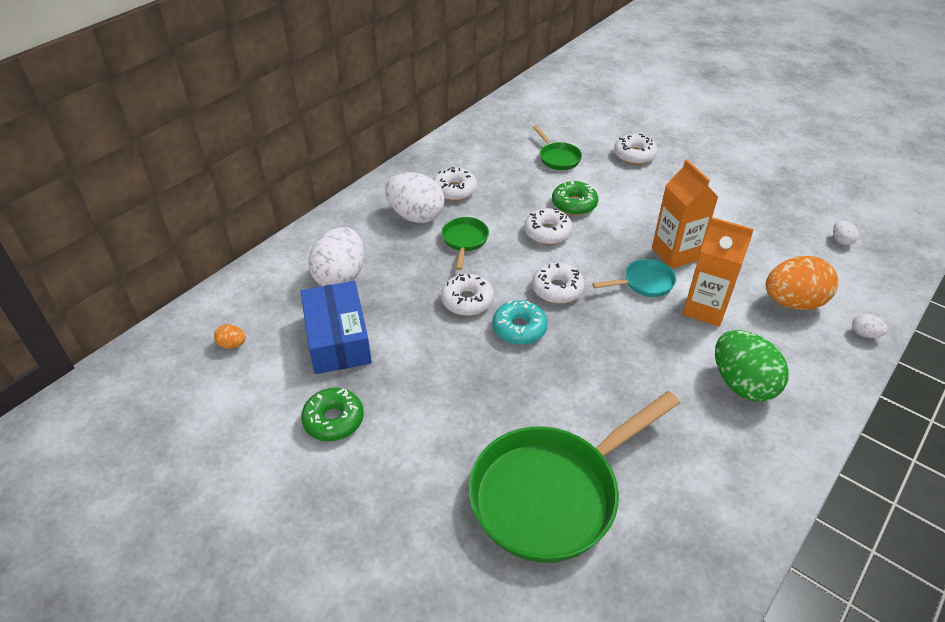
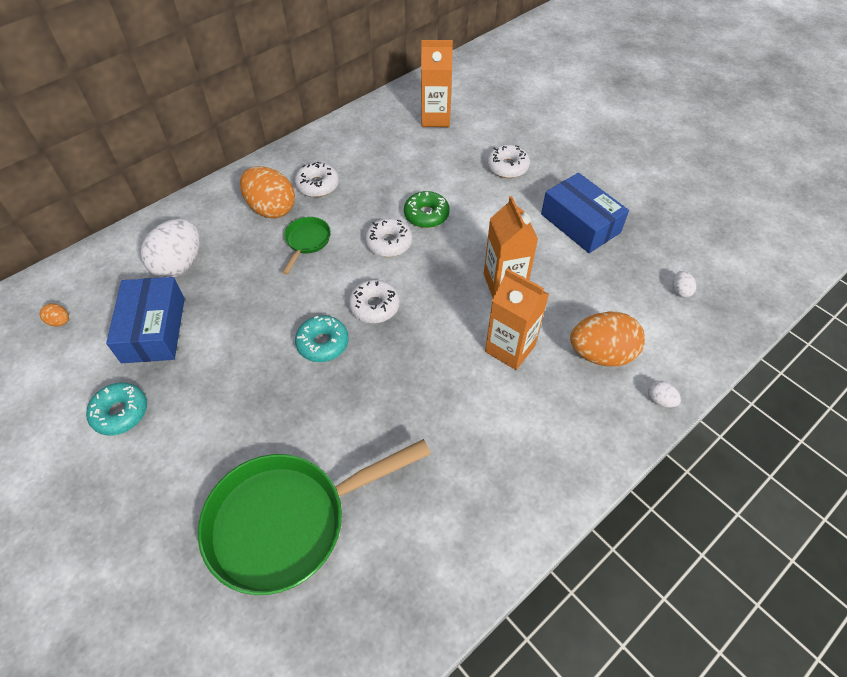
camera: 10 degrees right, 10 degrees up
green donut [301,388,364,441] -> turquoise donut [86,382,147,436]
white egg [385,172,445,223] -> orange egg [240,166,295,218]
white donut [441,274,494,316] -> none
green pan [533,126,582,170] -> none
turquoise pan [592,259,677,297] -> none
green egg [715,330,789,402] -> none
none -> orange carton [421,40,453,127]
none -> blue box [541,173,629,253]

